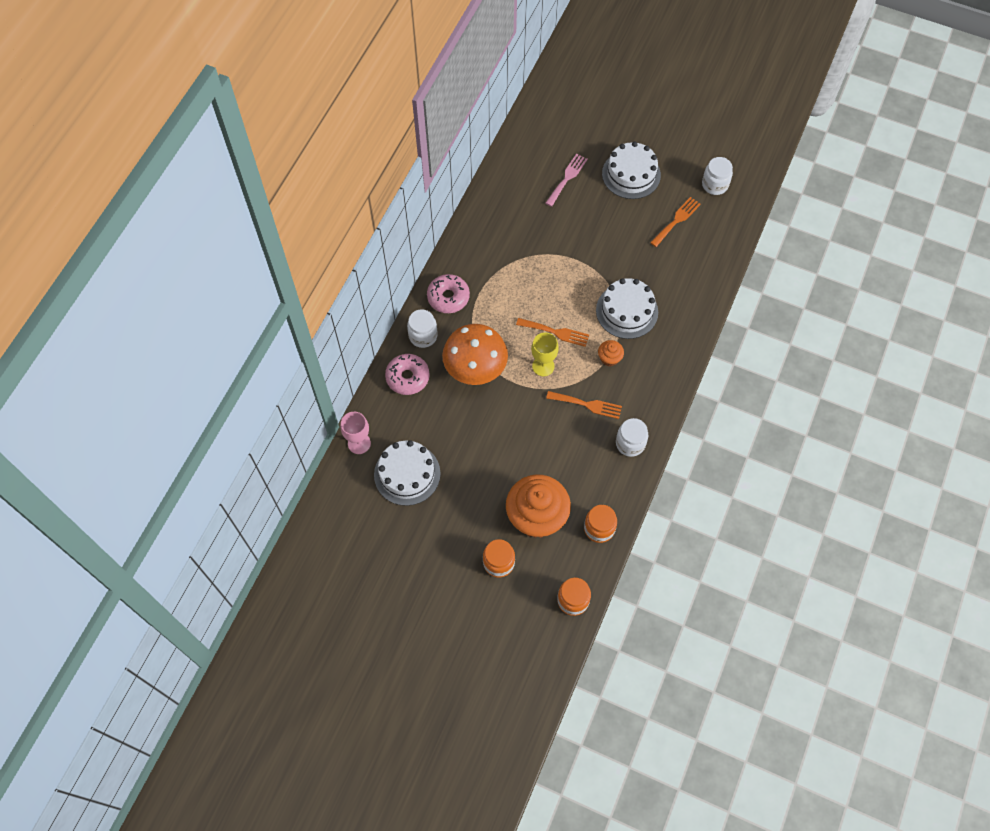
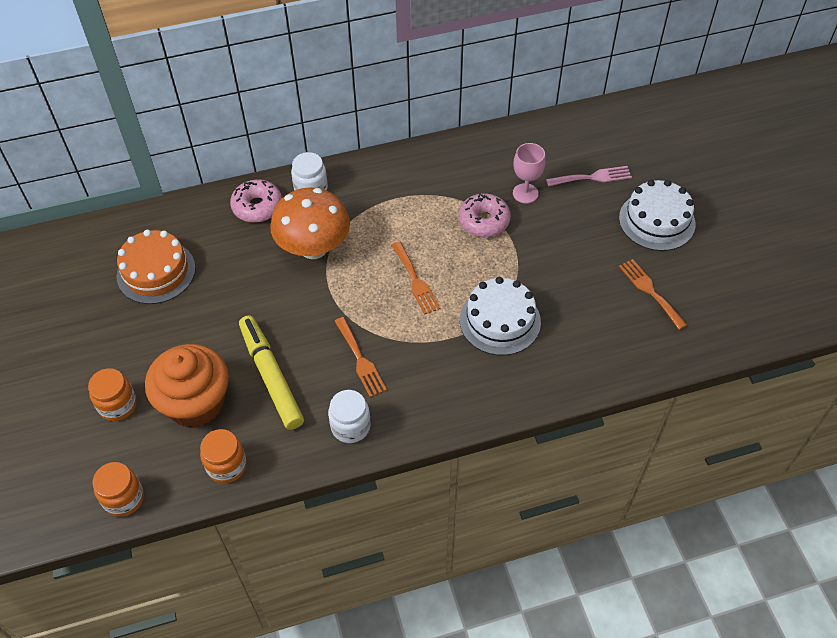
camera: 50 degrees right, 10 degrees down
pink goblet [341,412,371,454] -> pink goblet moved to [513,143,546,203]
white cake [374,440,441,506] -> orange cake [116,230,196,304]
pink donut [427,274,470,313] -> pink donut moved to [458,193,511,237]
yellow goblet [531,332,559,376] -> none
orange cupcake [598,340,624,366] -> none
orange fork [650,197,701,247] -> orange fork turned 120 degrees counterclockwise [619,259,687,330]
white jar [702,157,733,195] -> none
none -> yellow marker [239,316,304,430]

